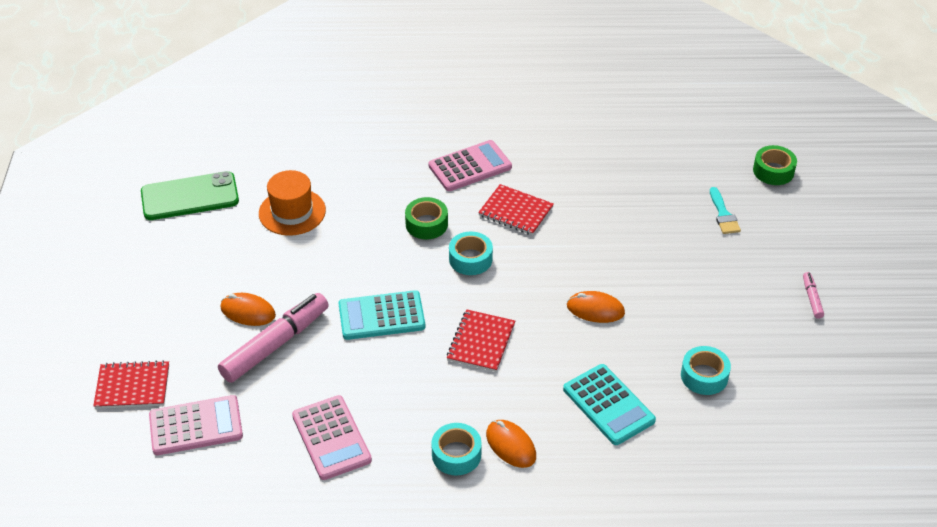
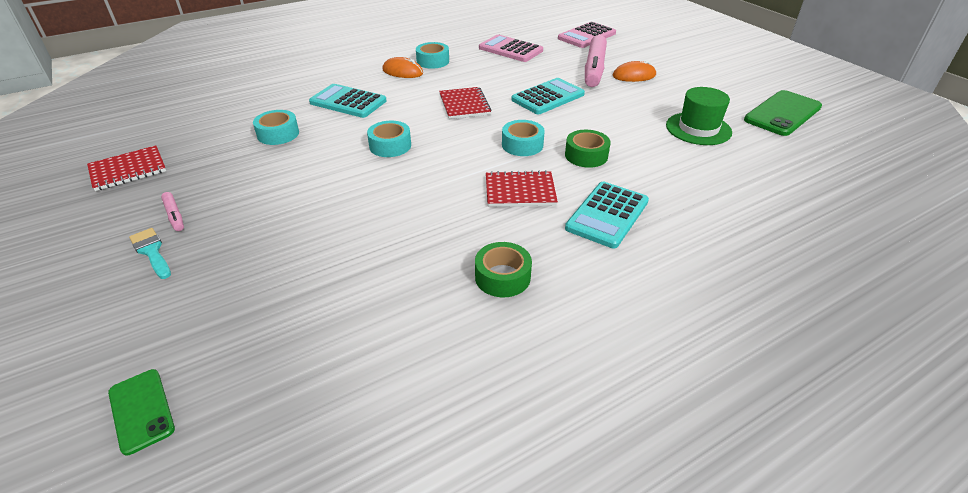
camera: 150 degrees right, 5 degrees down
red notebook [93,360,169,409] -> red notebook moved to [87,145,166,191]
orange hat [259,170,326,236] -> green hat [666,87,732,145]
pink calculator [428,140,512,191] -> turquoise calculator [565,182,649,248]
orange mouse [567,291,625,323] -> turquoise tape [367,121,411,157]
turquoise brush [710,187,741,234] -> turquoise brush moved to [129,228,171,279]
green tape [753,145,797,185] -> green tape moved to [475,242,532,297]
none -> green phone [108,369,175,456]

